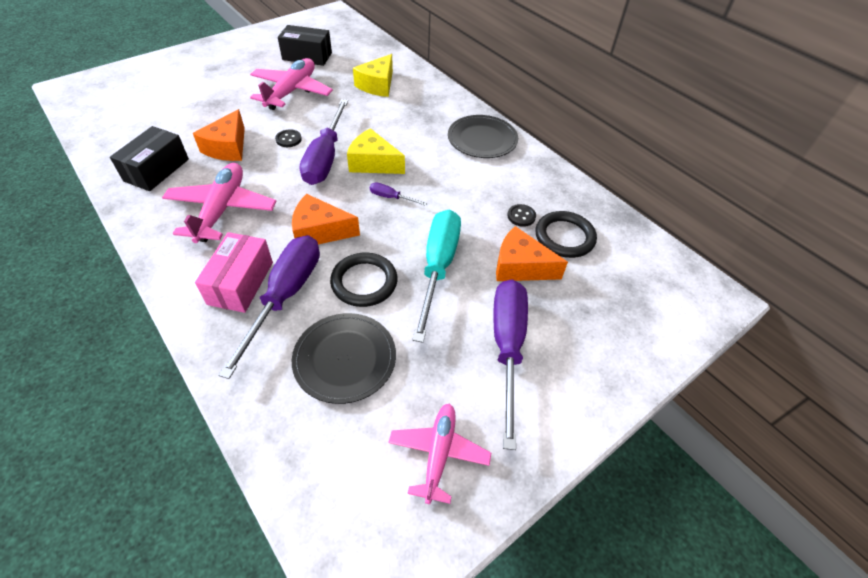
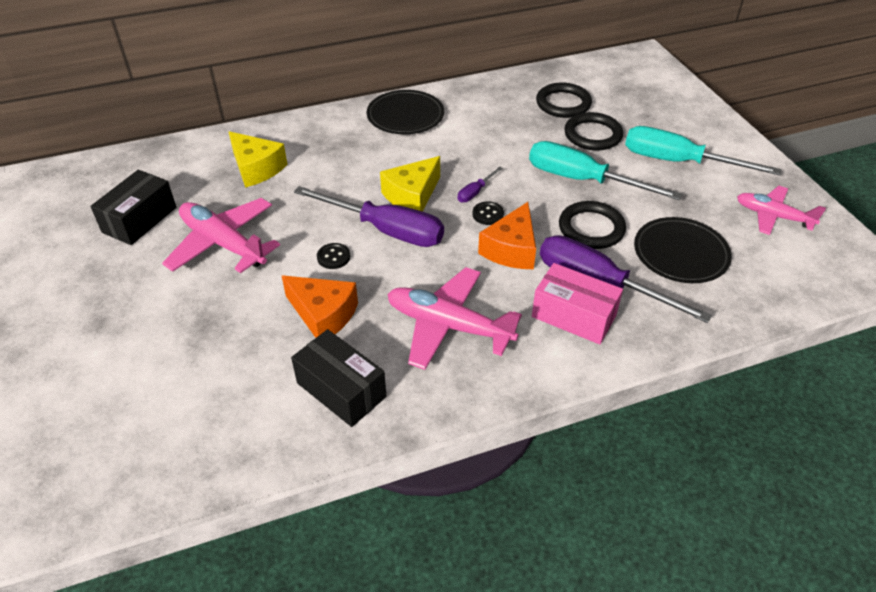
camera: 70 degrees left, 5 degrees down
purple screwdriver [493,279,528,450] -> turquoise screwdriver [625,126,781,175]
orange cheese [496,226,568,281] -> black ring [564,112,623,150]
black button [507,204,536,227] -> black button moved to [473,201,504,225]

